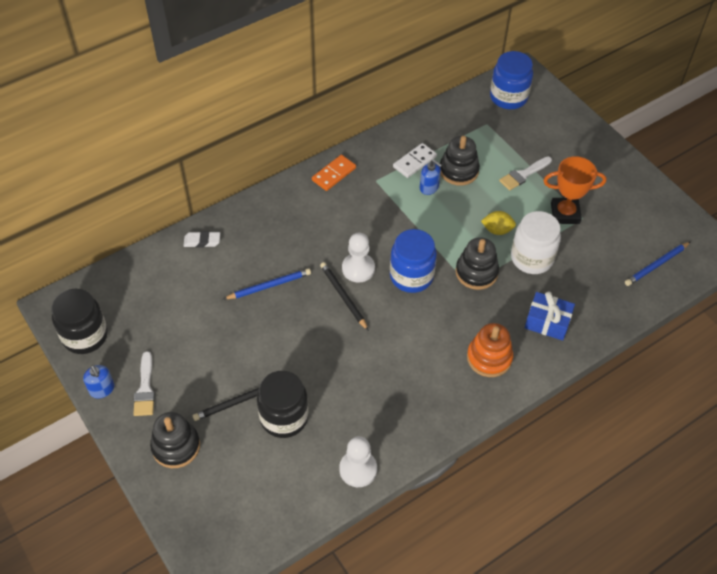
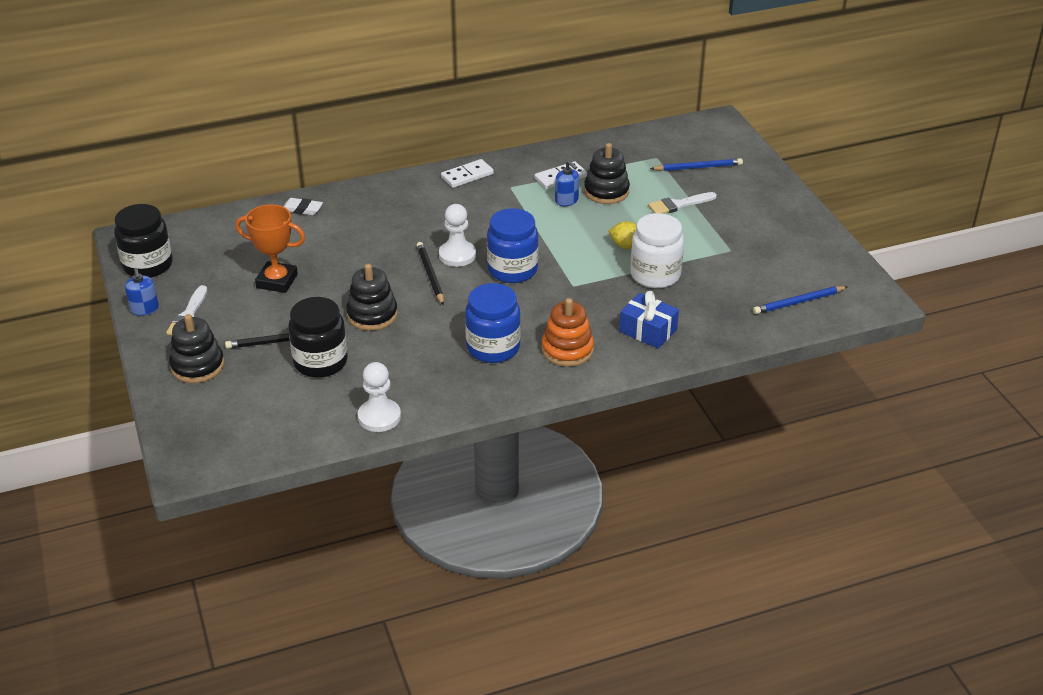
camera: 15 degrees right, 15 degrees down
blue pencil [224,268,311,299] -> blue pencil moved to [650,158,743,171]
orange domino [312,155,356,191] -> white domino [441,159,494,188]
black stacking toy [456,237,499,290] -> black stacking toy moved to [346,264,398,331]
blue jar [490,51,533,109] -> blue jar moved to [465,283,521,363]
orange trophy [543,156,607,224] -> orange trophy moved to [235,204,305,293]

